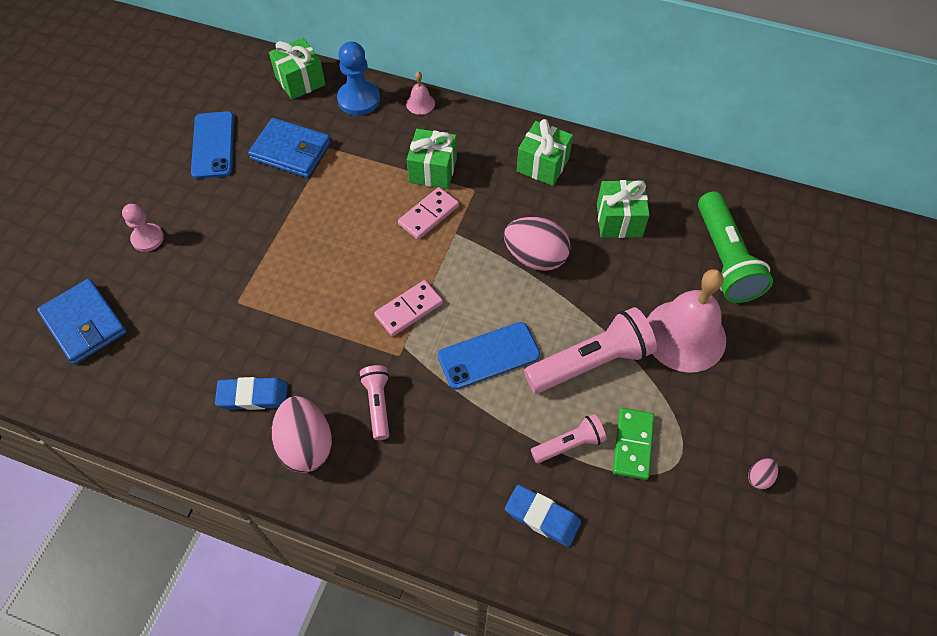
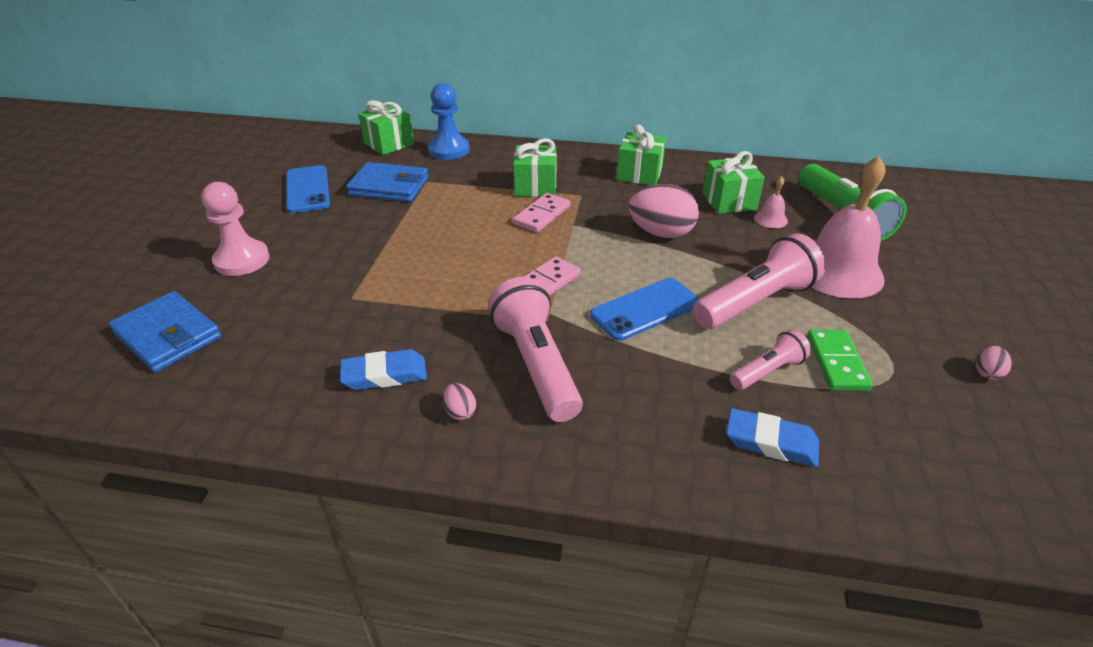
camera: 10 degrees left, 20 degrees down
pink pawn [122,204,164,252] -> pink pawn [201,182,270,276], size x1.51
pink egg [271,396,332,473] -> pink egg [443,383,476,420], size x0.44
pink flashlight [359,365,389,440] -> pink flashlight [488,277,583,422], size x1.82
pink bell [406,72,435,115] -> pink bell moved to [754,176,788,228]

